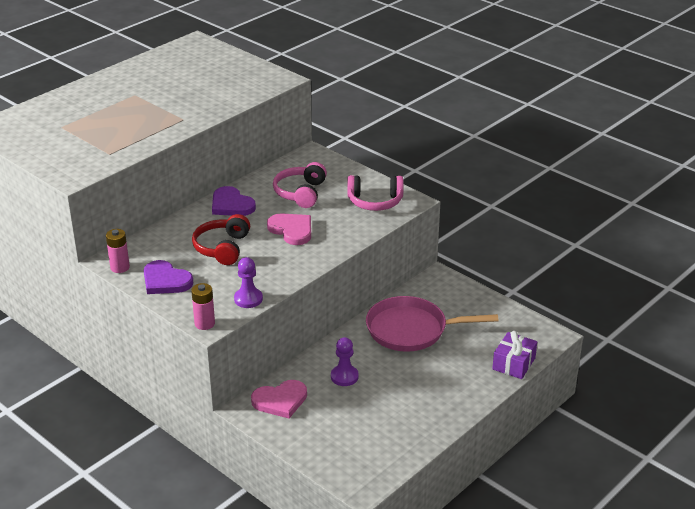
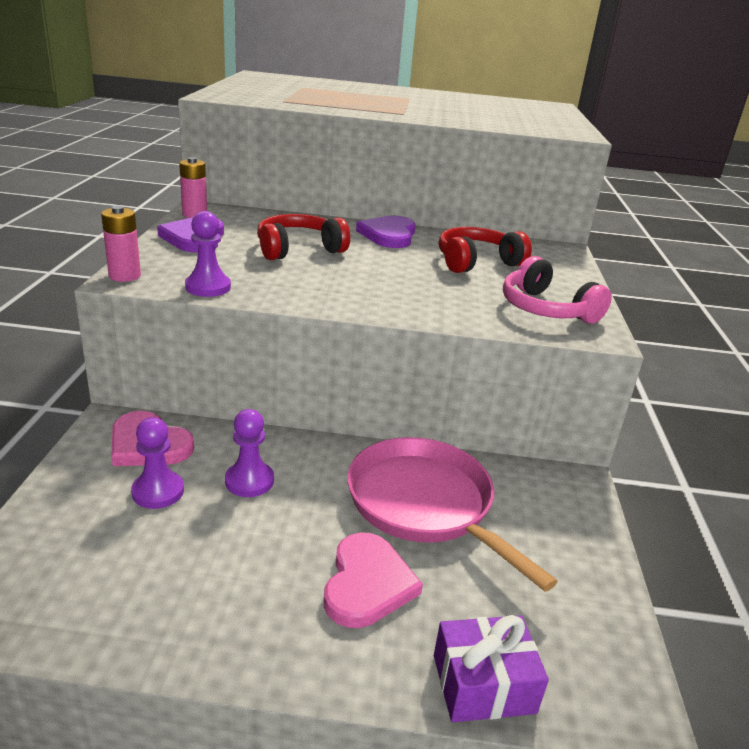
camera: 50 degrees right, 5 degrees down
pink heart [267,213,311,245] -> pink heart moved to [324,532,423,628]
pink headphones [273,162,327,208] -> red headphones [439,227,532,273]
none -> purple pawn [131,417,184,509]

